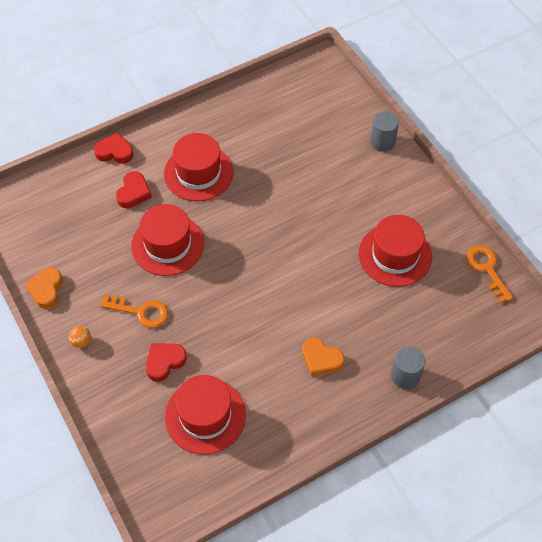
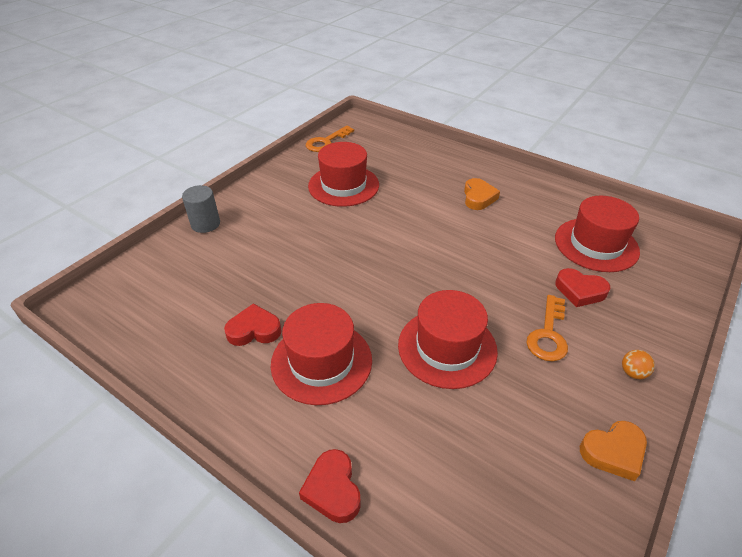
camera: 115 degrees left, 15 degrees down
orange key [100,294,168,328] -> orange key turned 150 degrees counterclockwise [526,295,568,361]
red heart [116,171,152,208] -> red heart moved to [224,303,282,346]
grey cylinder [391,346,425,389] -> none

